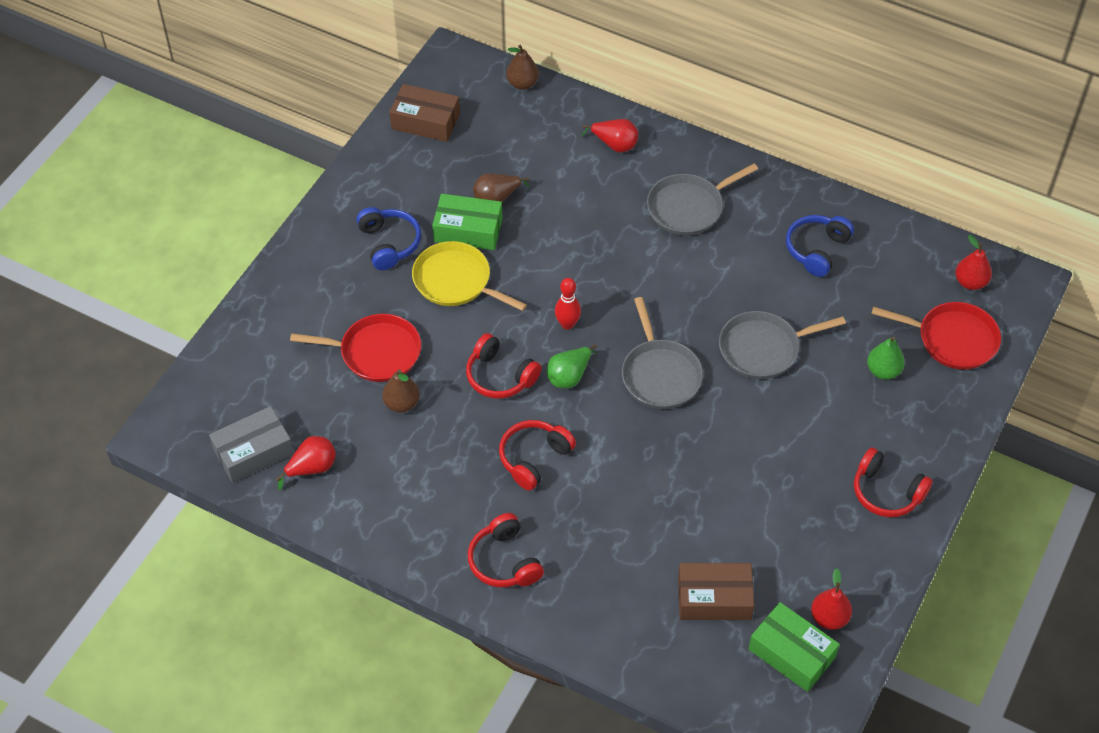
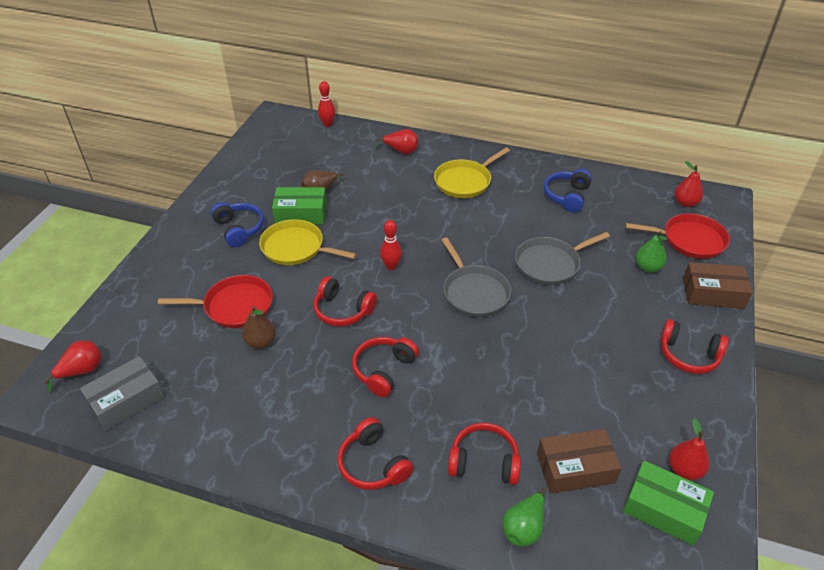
camera: 10 degrees left, 10 degrees down
red pear [276,436,336,490] -> red pear moved to [43,341,101,393]
brown box [390,84,460,142] -> brown box moved to [683,262,753,309]
brown pear [506,45,539,90] -> red bowling pin [318,81,335,127]
green pear [547,344,597,388] -> green pear moved to [502,487,546,546]
grey pan [647,164,758,236] -> yellow pan [434,147,510,198]
none -> red headphones [448,423,521,485]

